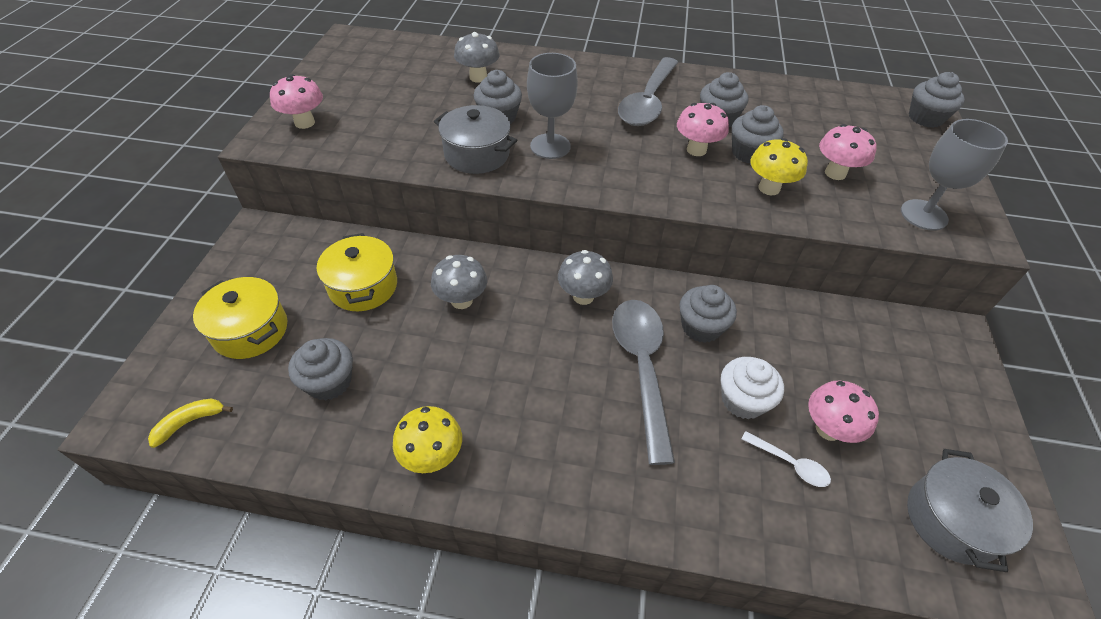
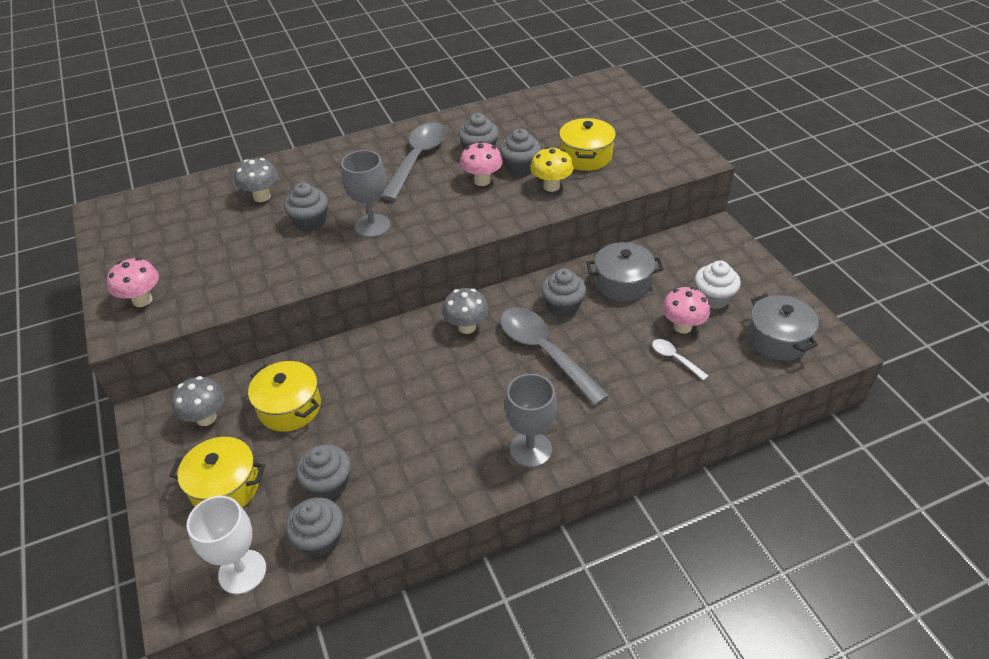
camera: 30 degrees left, 5 degrees down
yellow banana [148,399,233,448] -> white goblet [187,496,266,594]
yellow mushroom [393,406,462,473] -> none
grey mushroom [431,255,487,309] -> grey mushroom moved to [172,376,224,426]
grey pot [434,105,517,174] -> grey pot moved to [587,242,663,302]
grey spoon [618,57,678,126] -> grey spoon turned 150 degrees counterclockwise [381,122,446,201]
white cupcake [721,357,784,419] -> white cupcake moved to [695,261,741,309]
white spoon [741,431,831,487] -> white spoon turned 135 degrees counterclockwise [652,339,708,380]
pink mushroom [819,124,877,180] -> yellow pot [559,118,616,171]
grey goblet [901,119,1008,231] -> grey goblet moved to [505,374,557,467]
grey cupcake [909,72,965,128] -> grey cupcake moved to [286,497,344,557]

